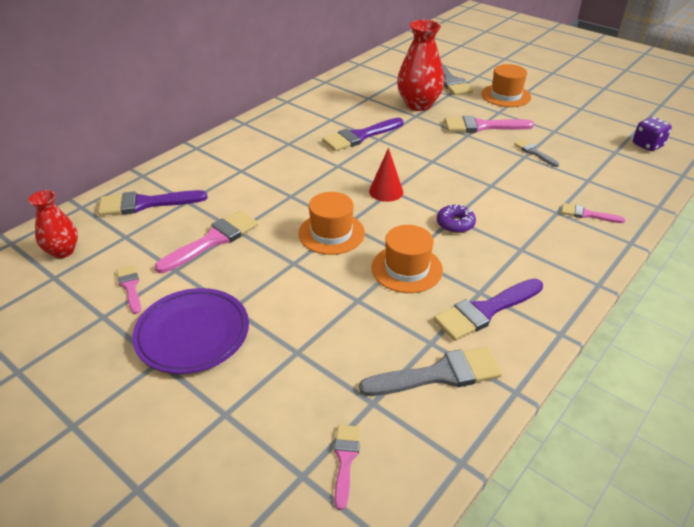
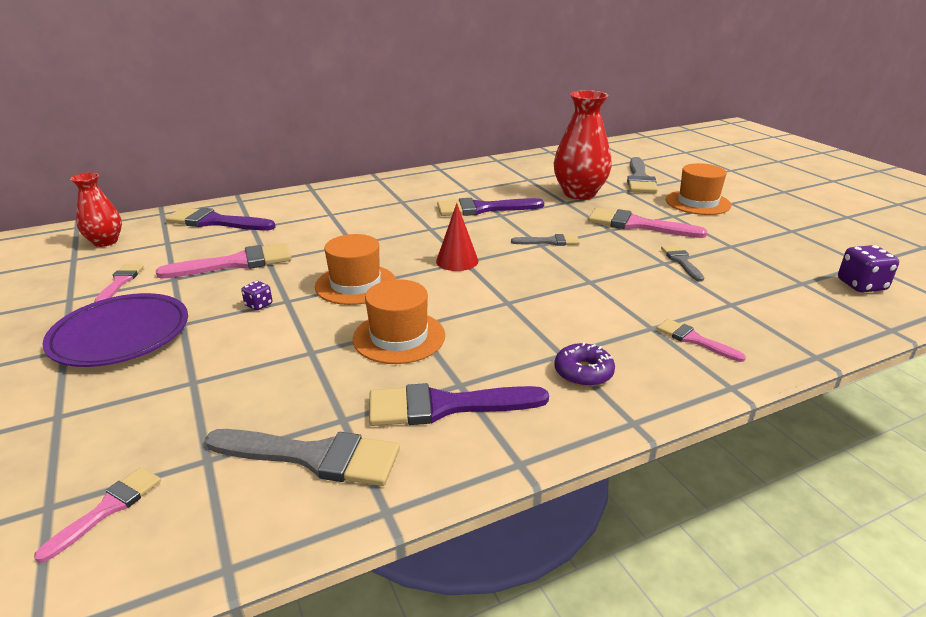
camera: 25 degrees right, 10 degrees down
purple donut [437,204,476,233] -> purple donut moved to [554,342,615,387]
none -> purple dice [241,281,272,310]
none -> grey brush [511,234,580,246]

